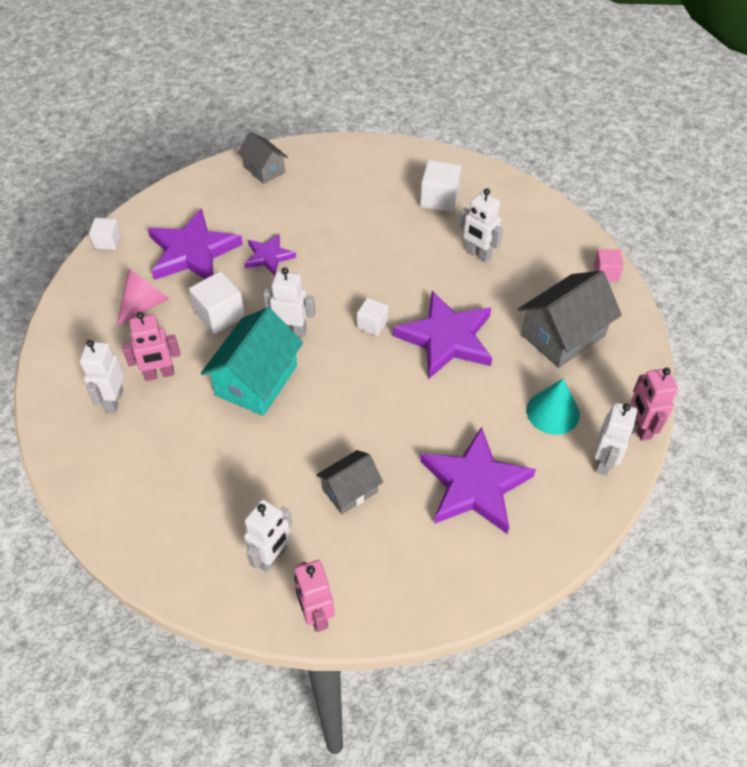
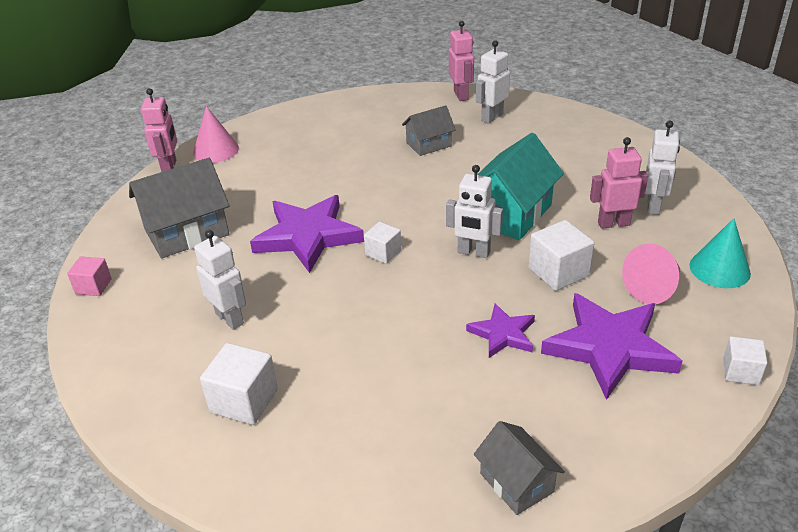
camera: 170 degrees left, 15 degrees down
purple star [420,427,536,534] -> none
turquoise cone [527,379,580,435] -> turquoise cone moved to [689,218,751,288]
white robot [594,402,637,476] -> pink cone [193,106,239,163]

